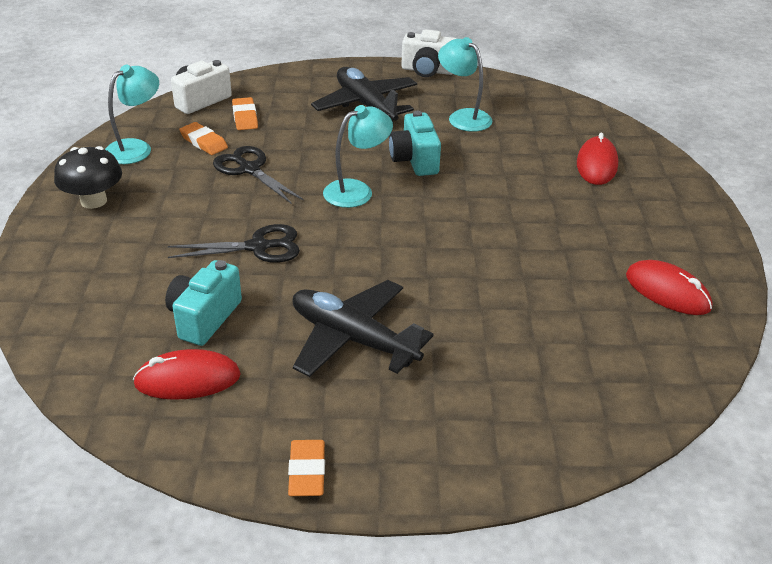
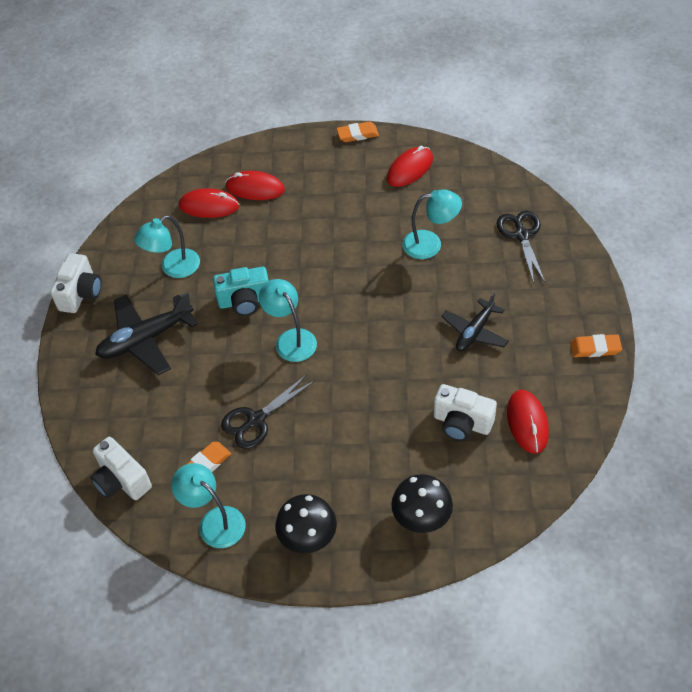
camera: 85 degrees left, 15 degrees up
turquoise camera [165,260,242,346] -> white camera [434,384,497,441]
black scissors [168,224,300,263] -> black scissors moved to [496,211,545,283]
orange eraser [232,97,258,130] -> orange eraser moved to [337,122,379,142]
black plane [292,280,434,377] -> black plane [441,292,509,351], size x0.65
none -> red mouse [179,188,239,218]
none -> black mushroom [391,474,453,533]
none -> turquoise lamp [403,189,462,259]

